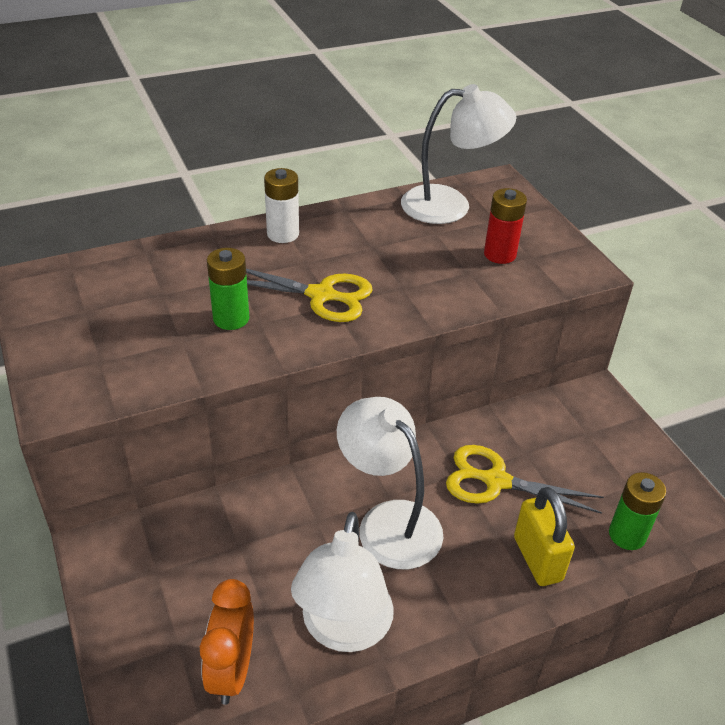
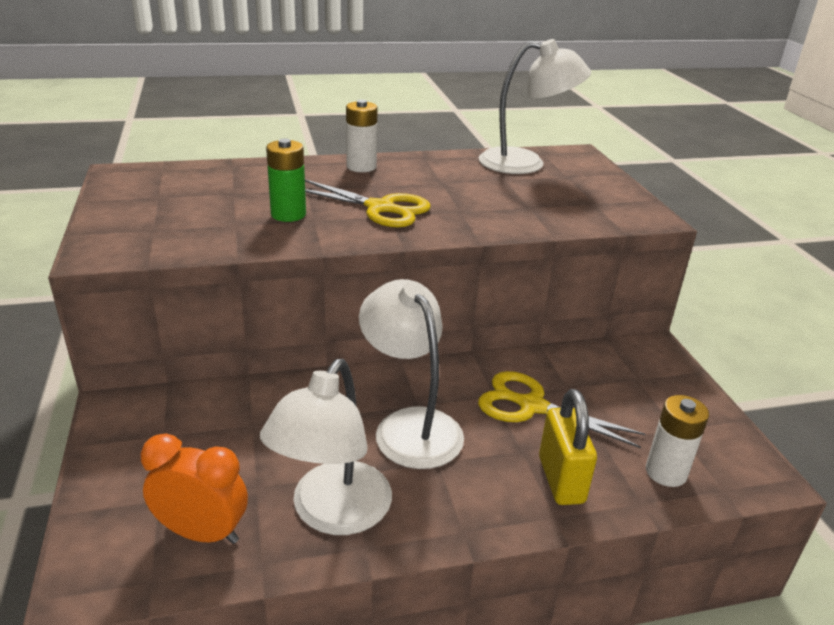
camera: 10 degrees right, 10 degrees down
orange clock [200,579,254,705] -> orange clock turned 90 degrees clockwise [141,433,248,544]
red battery [484,188,527,264] -> none
green battery [609,472,666,550] -> white battery [646,395,709,487]

